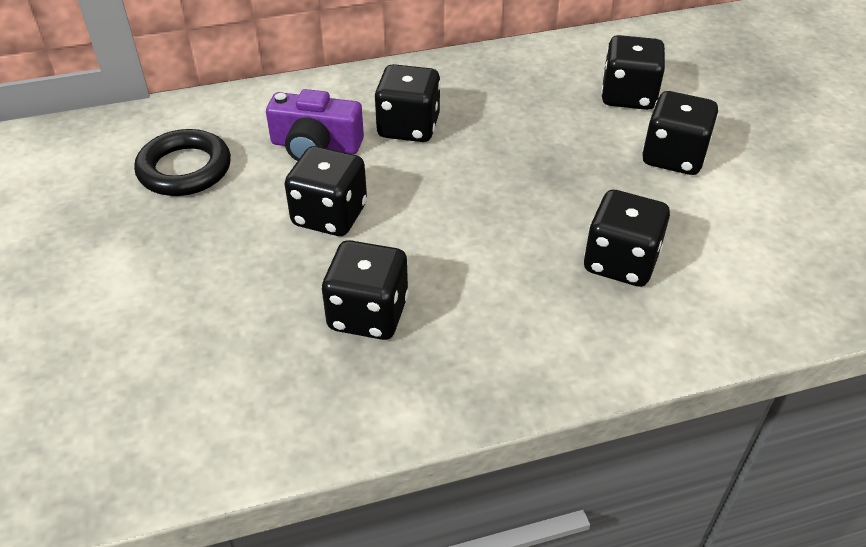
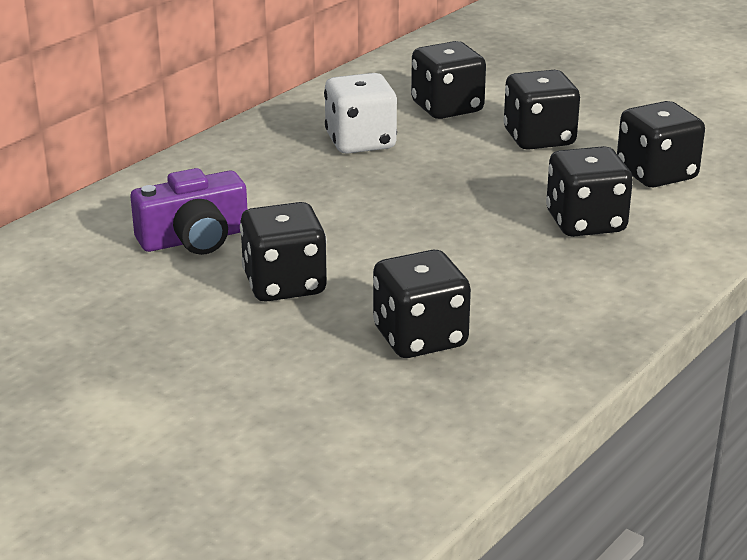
camera: 35 degrees left, 15 degrees down
black ring [134,129,231,196] -> none
black dice [374,64,441,142] -> black dice moved to [617,101,705,187]
none -> white dice [324,73,397,154]

